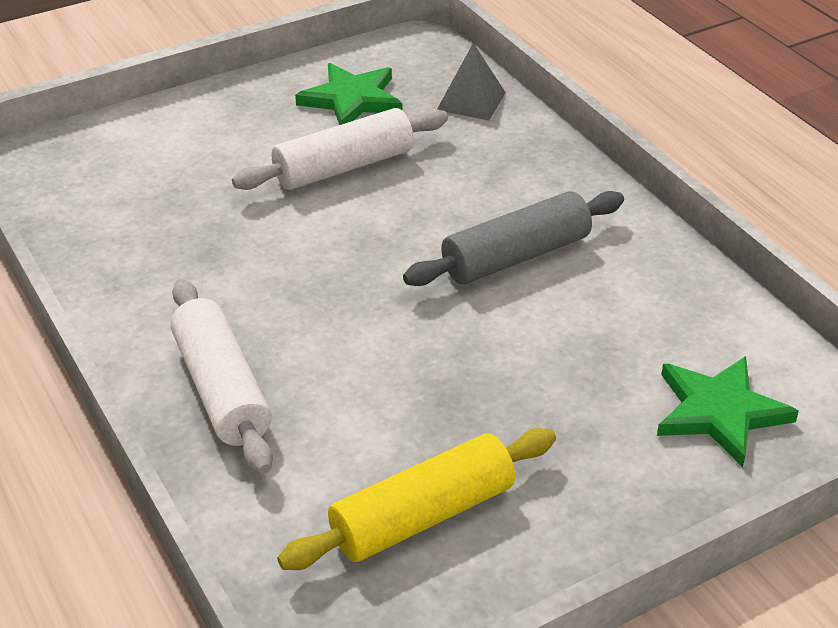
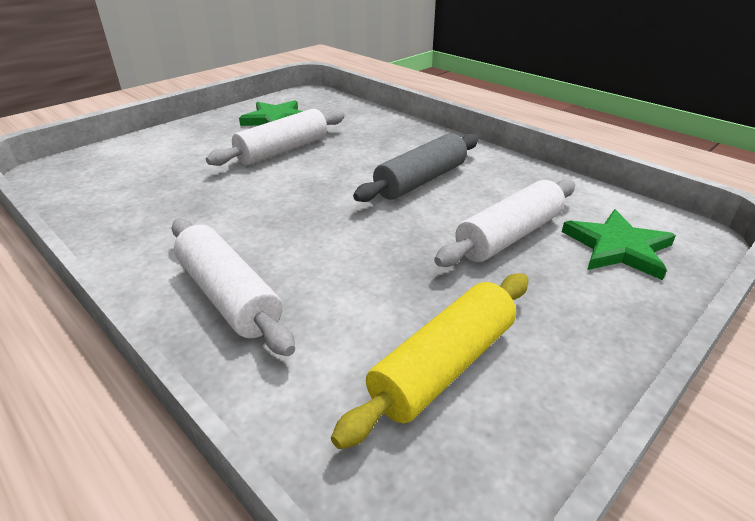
camera: 15 degrees left, 5 degrees down
grey pyramid [437,43,506,121] -> none
none -> white rolling pin [434,179,575,267]

